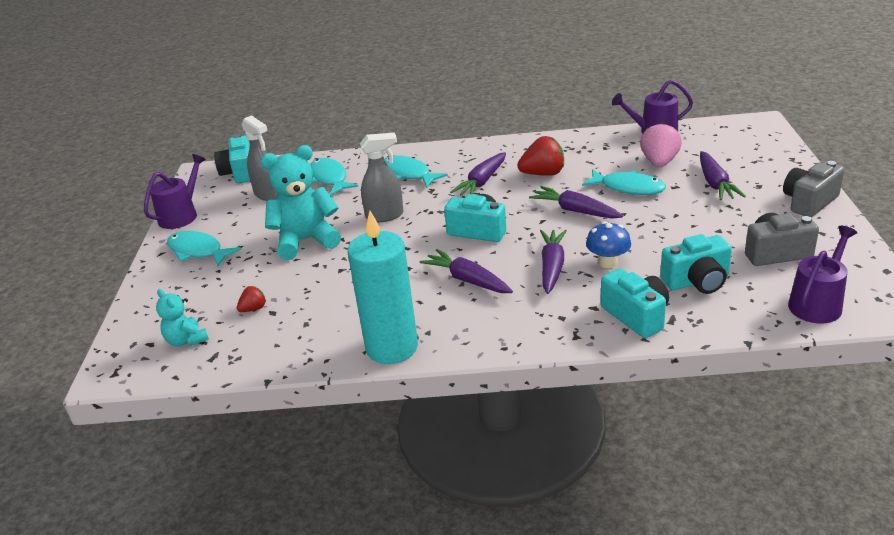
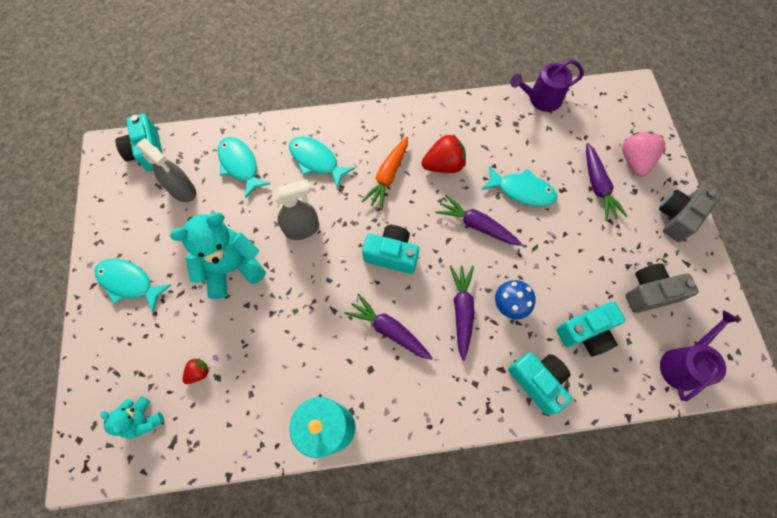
camera: 10 degrees left, 35 degrees up
purple watering can [144,154,206,229] -> none
purple carrot [450,152,506,195] -> orange carrot [361,137,408,210]
pink strawberry [640,123,682,167] -> pink strawberry moved to [622,132,665,177]

